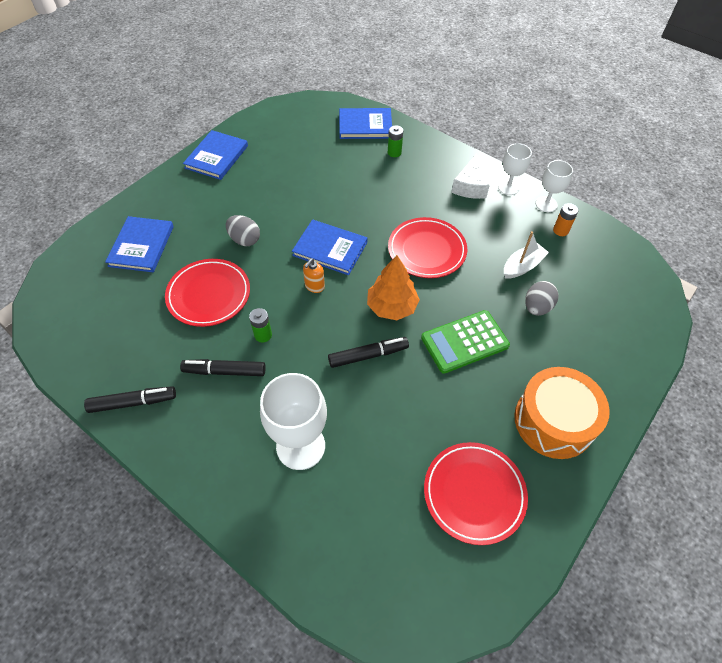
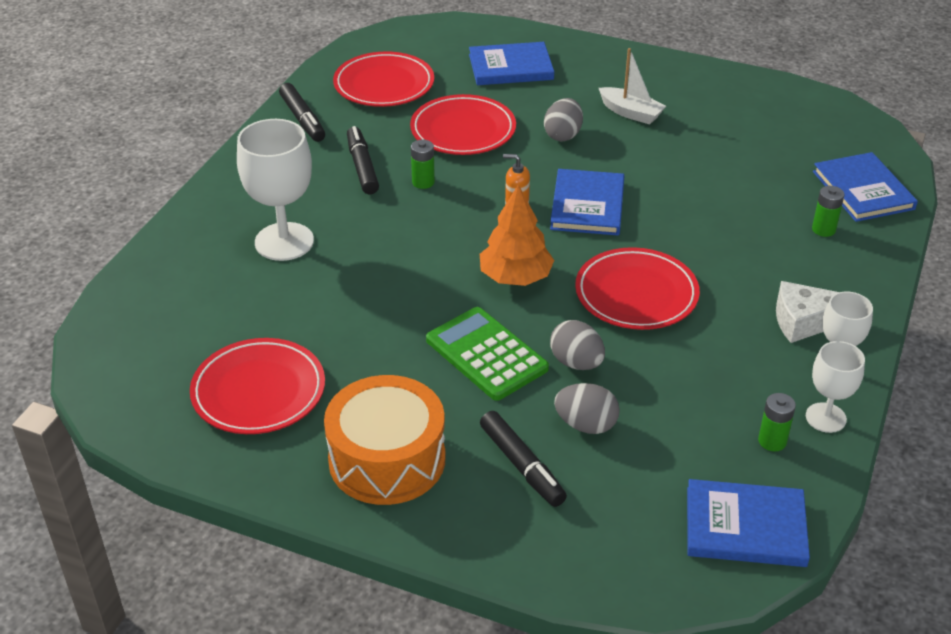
camera: 75 degrees right, 15 degrees down
blue book [183,130,248,180] -> blue book moved to [687,479,810,567]
black marker [328,337,409,368] -> black marker moved to [480,411,567,507]
white boat [504,231,549,279] -> white boat moved to [599,48,666,124]
orange battery [553,203,578,236] -> green battery [758,393,796,451]
none -> red plate [333,51,434,107]
none -> grey egg [550,320,605,370]

